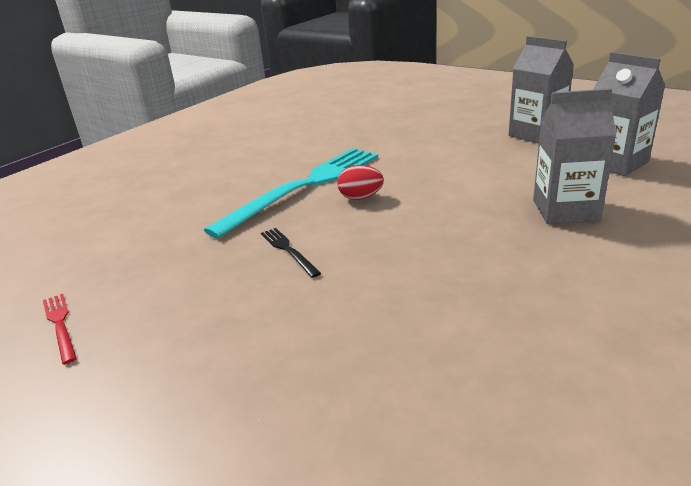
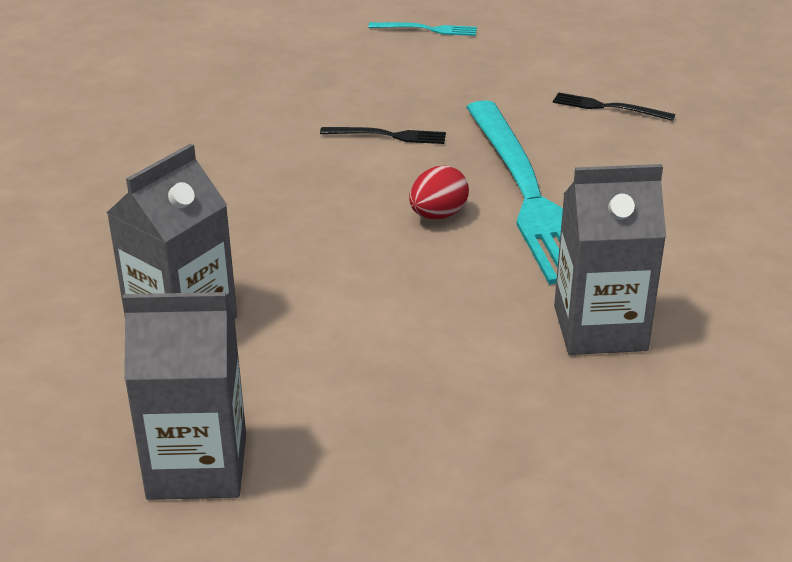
camera: 125 degrees right, 5 degrees up
red fork [43,294,77,364] -> turquoise fork [368,22,477,36]
grey carton [509,36,574,144] -> grey carton moved to [554,164,666,355]
none -> black fork [553,92,675,121]

